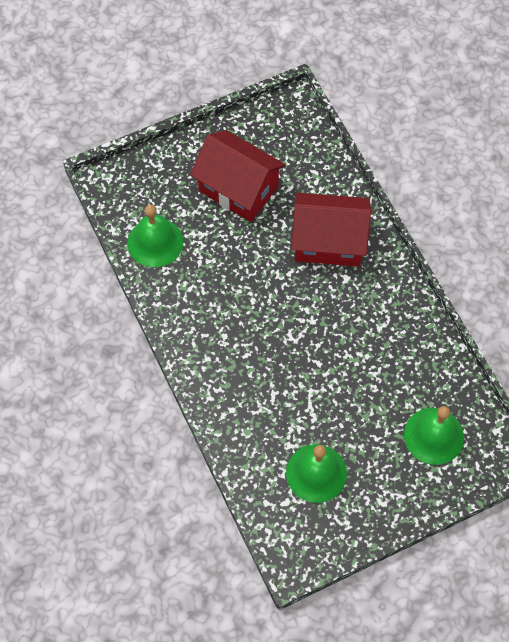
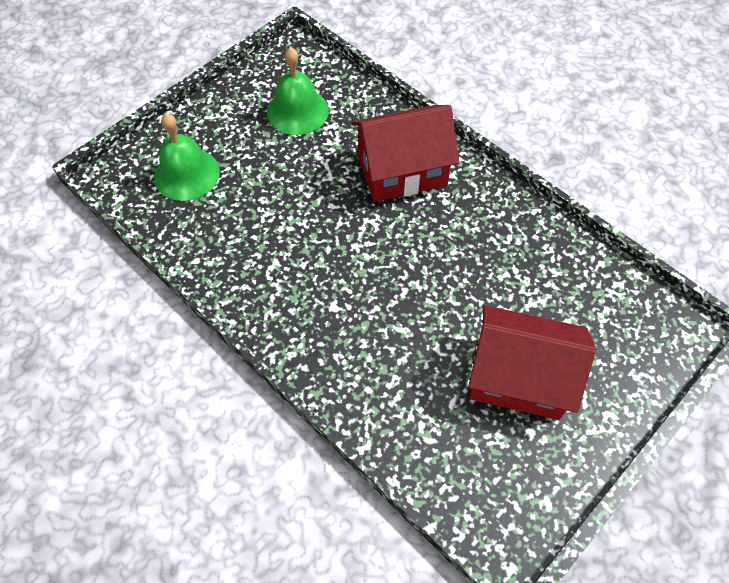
camera: 160 degrees right, 5 degrees down
green bell [128,205,183,267] -> none
red house [291,193,371,267] -> red house moved to [352,105,460,202]

